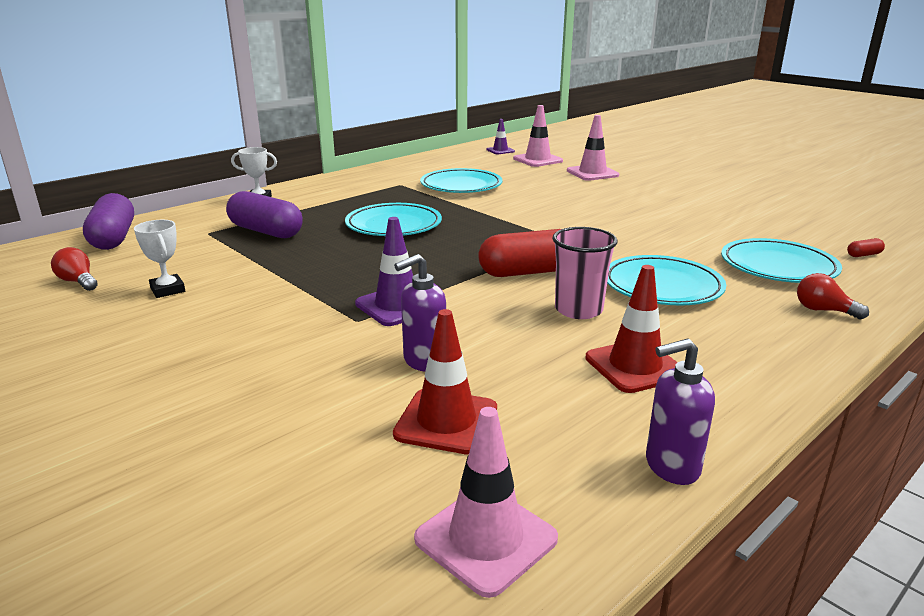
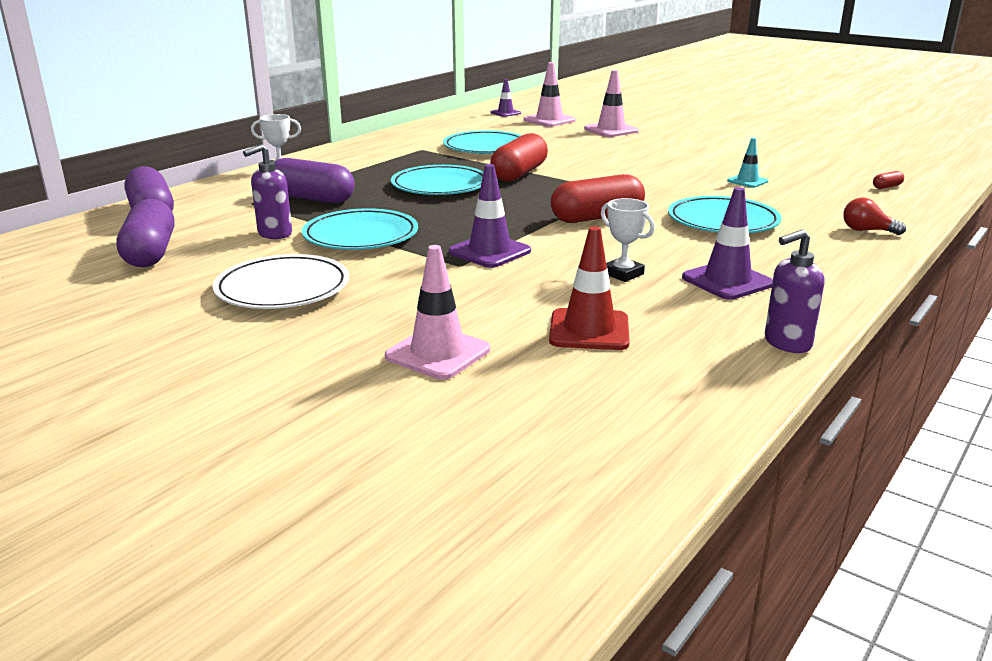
camera: 10 degrees left, 0 degrees up
red light bulb [51,247,98,291] -> purple capsule [116,199,175,267]
white trophy [134,220,185,298] -> white trophy moved to [601,198,655,282]
purple soap dispenser [394,254,446,372] -> purple soap dispenser moved to [243,144,292,239]
pink traffic cone [414,407,558,598] -> pink traffic cone moved to [385,245,490,380]
pink cup [552,227,618,319] -> none
red traffic cone [585,265,677,393] -> purple traffic cone [682,187,773,300]
turquoise plate [721,238,842,283] -> turquoise plate moved to [302,208,418,250]
none -> white plate [213,254,349,309]
none -> red capsule [490,133,548,182]
none -> turquoise traffic cone [727,138,768,188]

